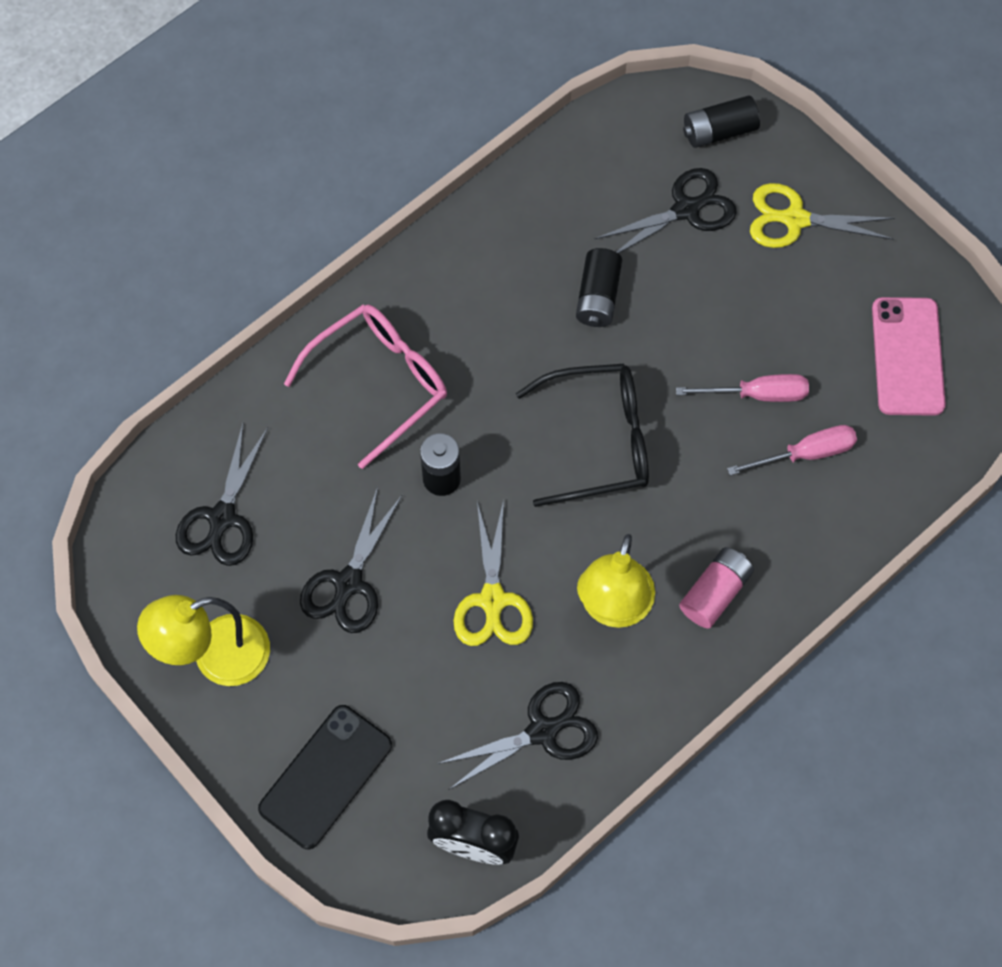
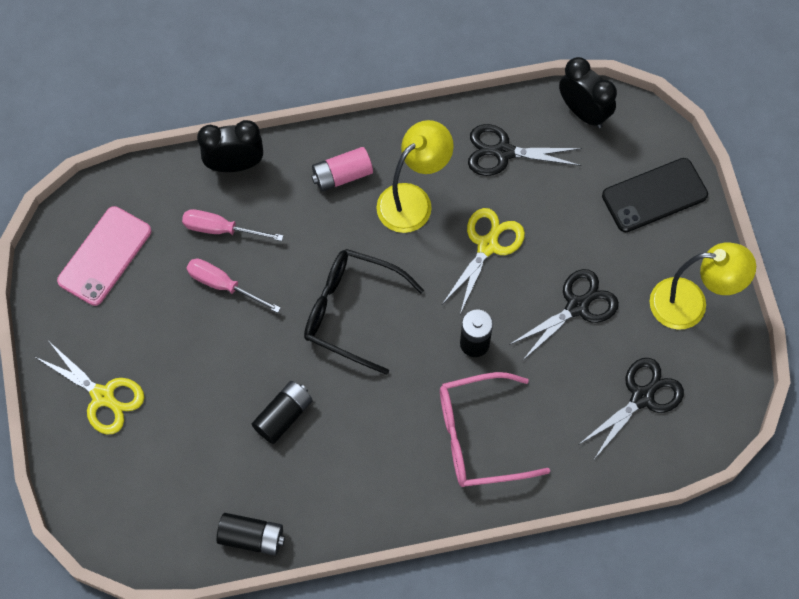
camera: 150 degrees left, 0 degrees up
black scissors [595,168,737,254] -> none
black battery [683,95,760,148] -> black battery moved to [216,513,285,556]
none -> black clock [197,120,263,172]

